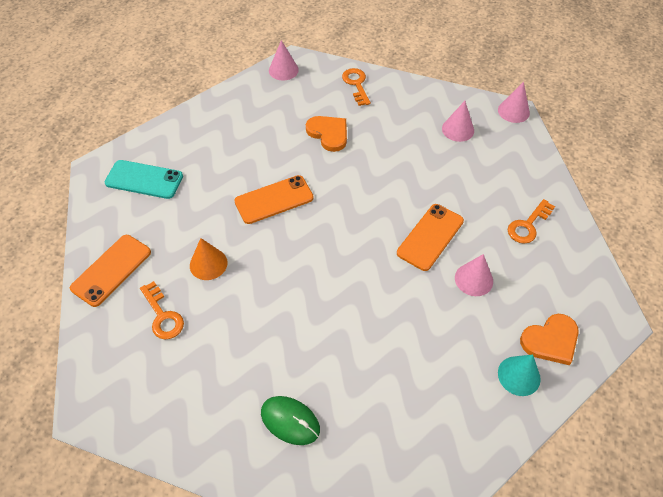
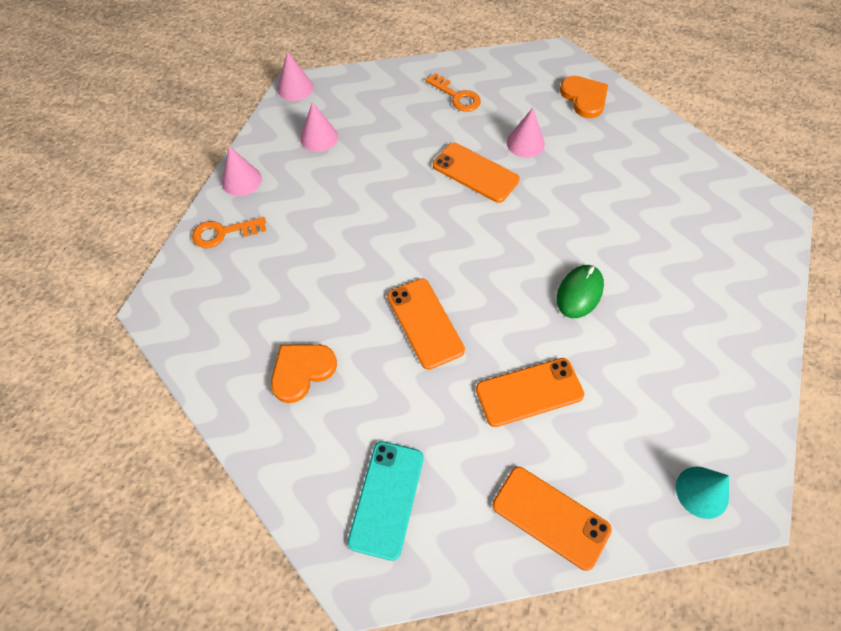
camera: 90 degrees left, 5 degrees up
orange key [140,281,184,339] -> none
orange cone [190,238,228,280] -> orange phone [476,358,584,427]
green mouse [261,396,320,445] -> green mouse moved to [557,265,604,318]
pink cone [269,40,299,80] -> pink cone moved to [222,146,262,196]
orange heart [306,116,347,152] -> orange heart moved to [271,344,337,403]
turquoise cone [498,354,541,396] -> turquoise cone moved to [676,467,729,519]

